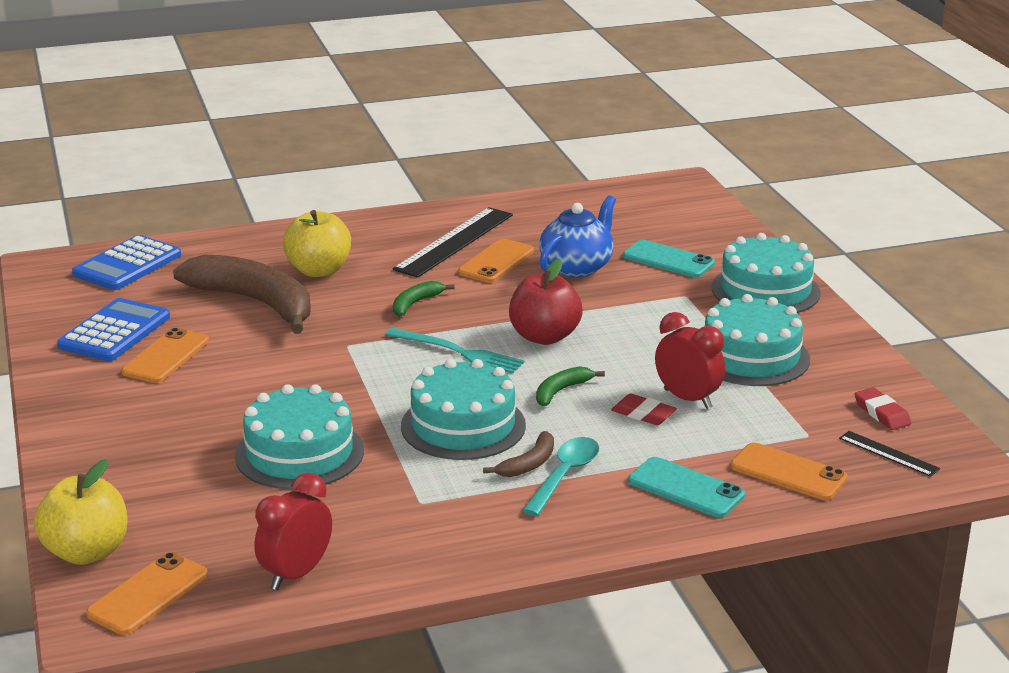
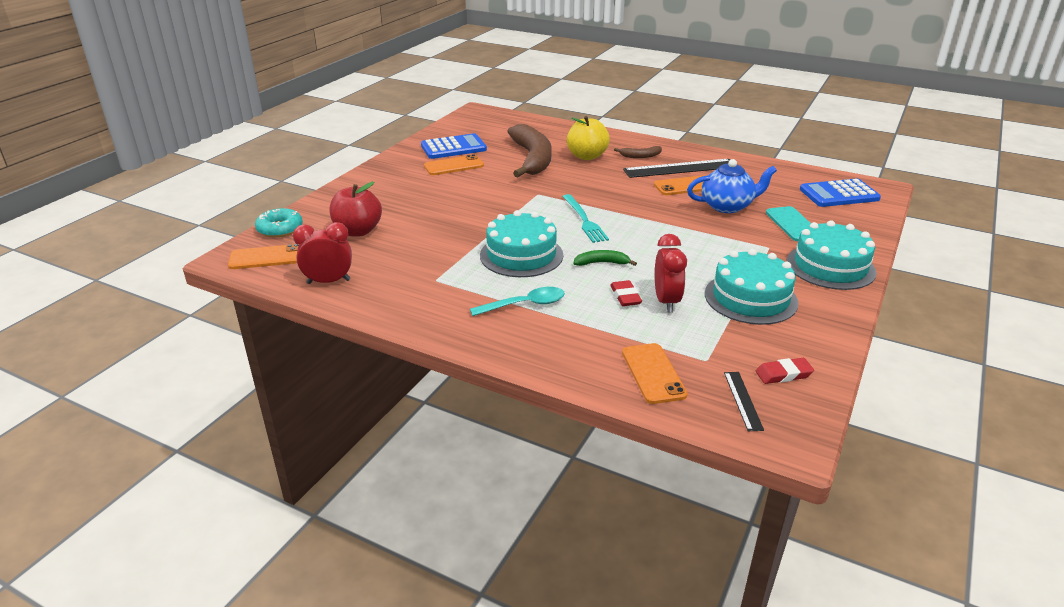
camera: 45 degrees right, 5 degrees up
yellow apple [34,459,128,565] -> turquoise donut [255,208,303,237]
blue calculator [72,235,181,290] -> blue calculator moved to [800,179,881,207]
turquoise cake [235,384,364,490] -> none
green banana [393,281,455,317] -> none
brown banana [483,431,554,477] -> brown banana moved to [614,146,662,158]
red apple [509,259,583,345] -> red apple moved to [330,182,382,237]
turquoise phone [628,457,745,518] -> none
red eraser [855,387,911,430] -> red eraser turned 60 degrees clockwise [756,358,814,384]

